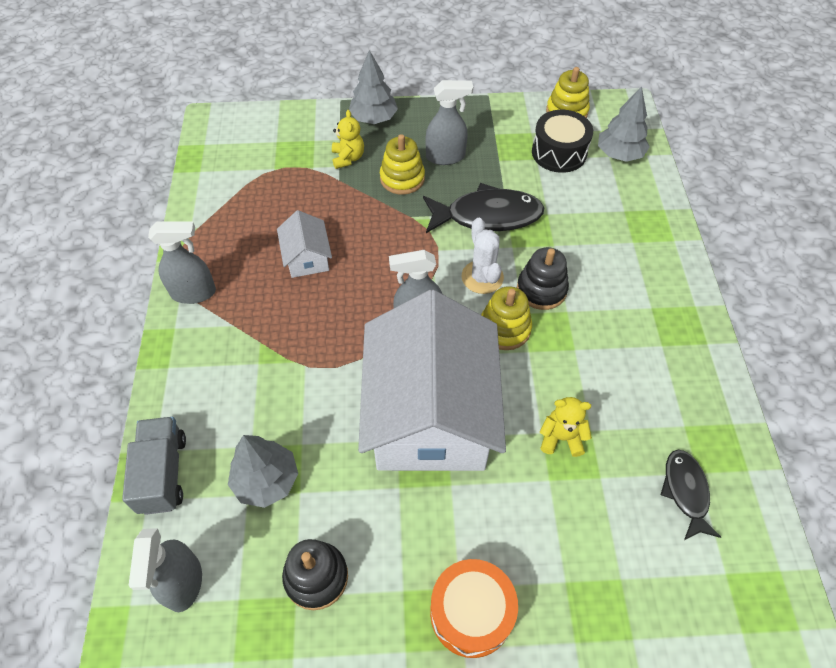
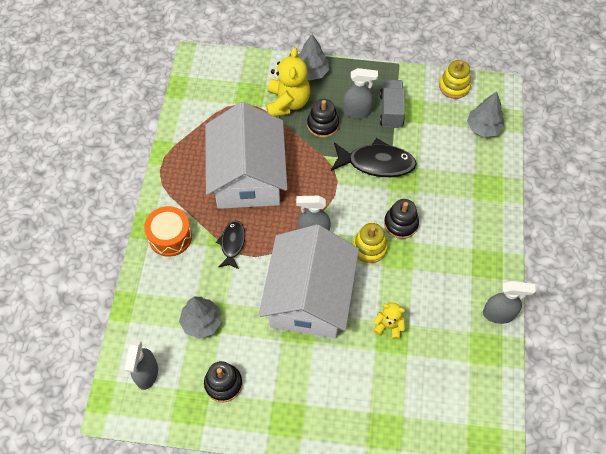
camera: 10 degrees right, 5 degrees up
grey truck [122,417,186,515] -> grey truck moved to [380,79,405,128]
grey spray bottle [148,221,216,304] -> grey spray bottle moved to [483,281,536,324]
white house [277,210,332,278] -> white house [205,102,287,209], size x2.39
yellow teddy bear [332,110,364,169] -> yellow teddy bear [266,47,310,117], size x1.85
yellow stacking toy [380,134,425,195] -> black stacking toy [307,99,339,138]
orange drum [430,559,518,658] -> orange drum moved to [144,206,192,257]
white cactus [461,218,504,294] -> none
black drum [532,110,593,173] -> none
black fish [661,450,721,540] -> black fish moved to [216,220,245,269]

